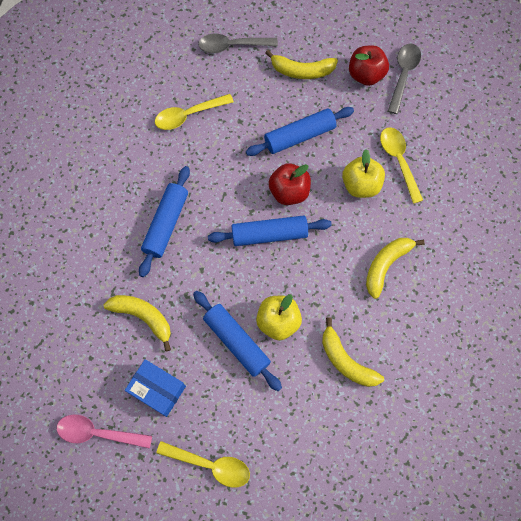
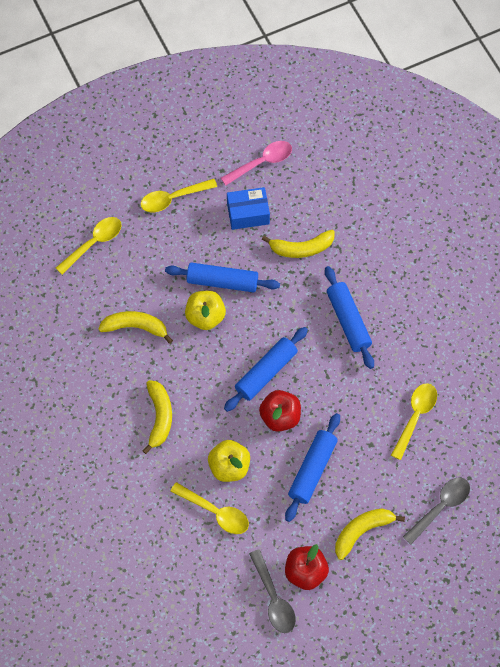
camera: 140 degrees right, 5 degrees down
none -> yellow spoon [56,217,122,275]

